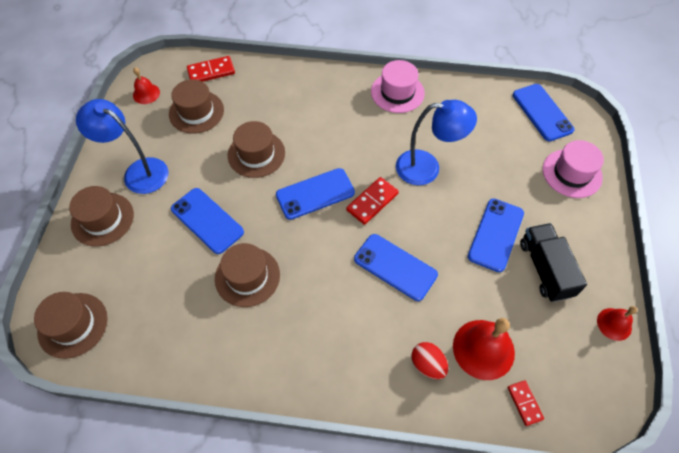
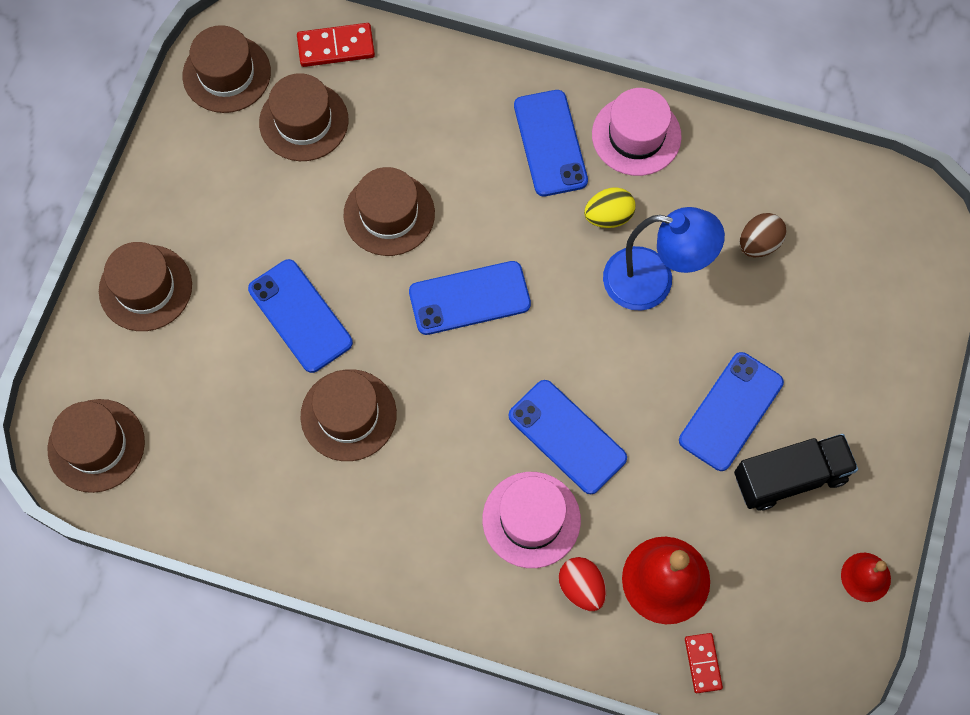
camera: 10 degrees right, 10 degrees up
blue lamp [76,99,169,194] -> none
red bell [133,67,160,104] -> brown hat [183,25,271,113]
red domino [346,177,399,225] -> none
blue phone [513,84,574,141] -> blue phone moved to [514,90,588,196]
black truck [520,223,587,302] -> black truck turned 75 degrees clockwise [734,434,858,511]
pink hat [543,140,604,198] -> pink hat moved to [482,472,581,568]
none -> yellow egg [584,187,635,228]
none -> brown egg [740,213,786,257]

